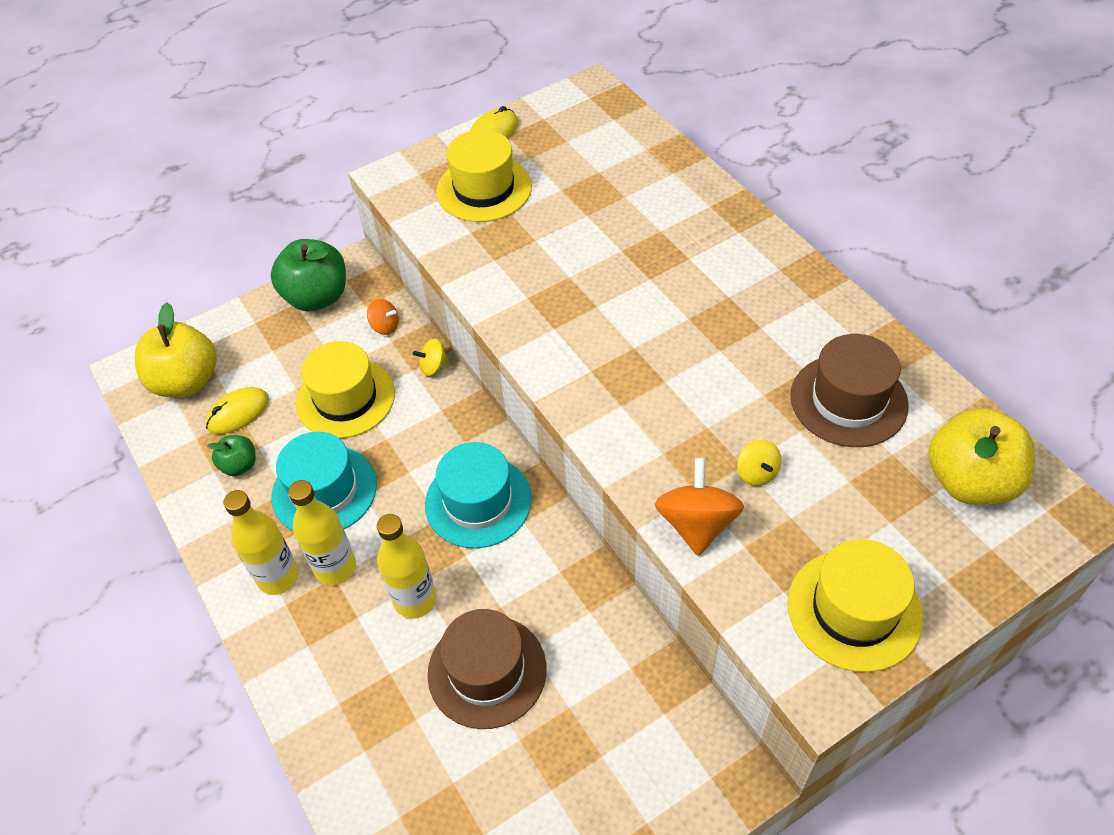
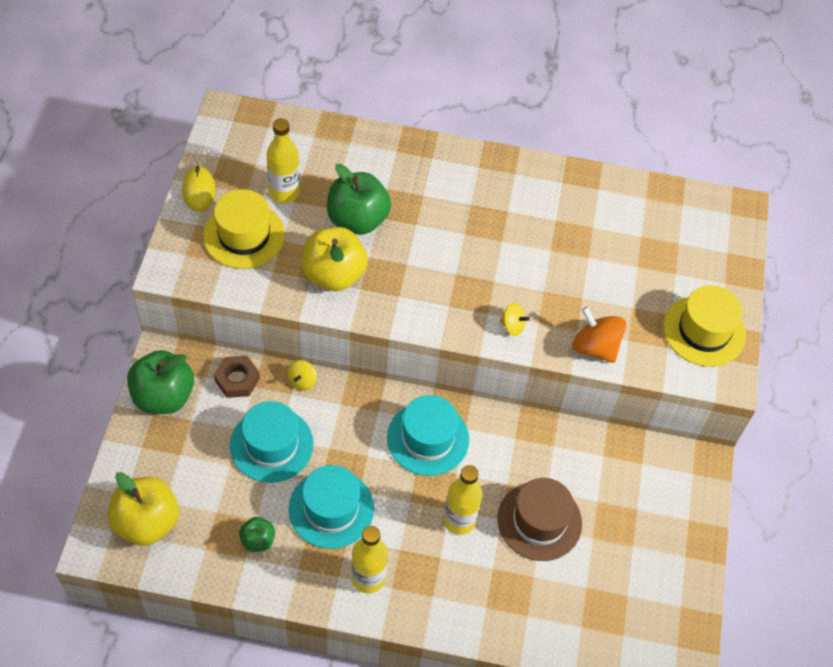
camera: 55 degrees left, 5 degrees up
yellow mouse [205,387,269,434] -> none
yellow bottle [288,480,356,585] -> yellow bottle moved to [267,118,300,203]
yellow hat [296,341,395,438] -> turquoise hat [230,401,314,483]
orange spinning top [367,299,399,335] -> brown nut [214,356,260,398]
yellow spinning top [737,440,781,486] -> yellow spinning top moved to [500,303,530,336]
brown hat [790,334,909,447] -> none
yellow apple [928,408,1035,505] -> yellow apple moved to [301,227,368,291]
none -> green apple [327,164,391,235]

